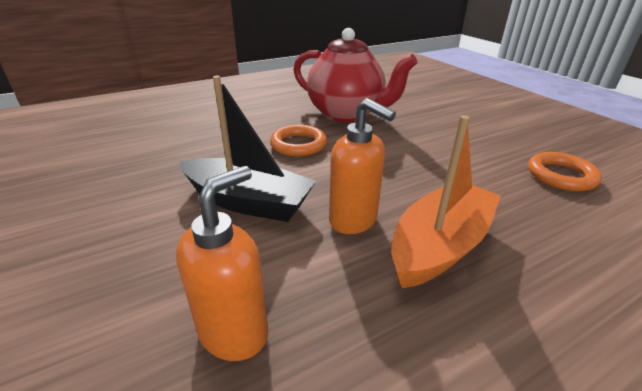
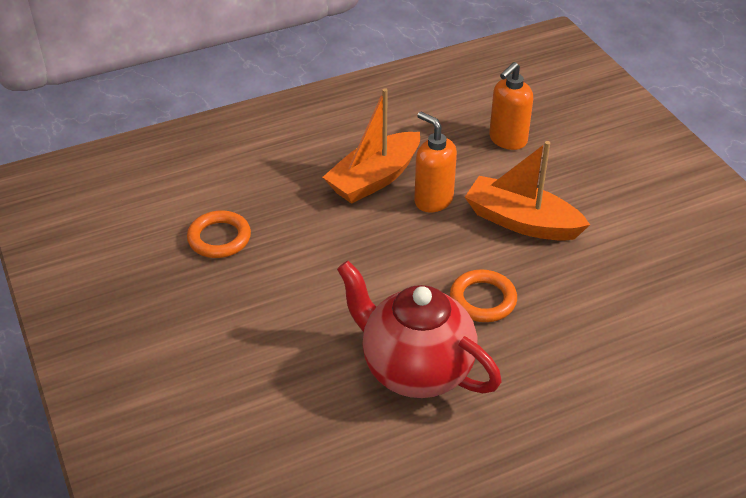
camera: 175 degrees left, 10 degrees up
black boat [180,76,316,222] -> orange boat [465,141,590,241]

